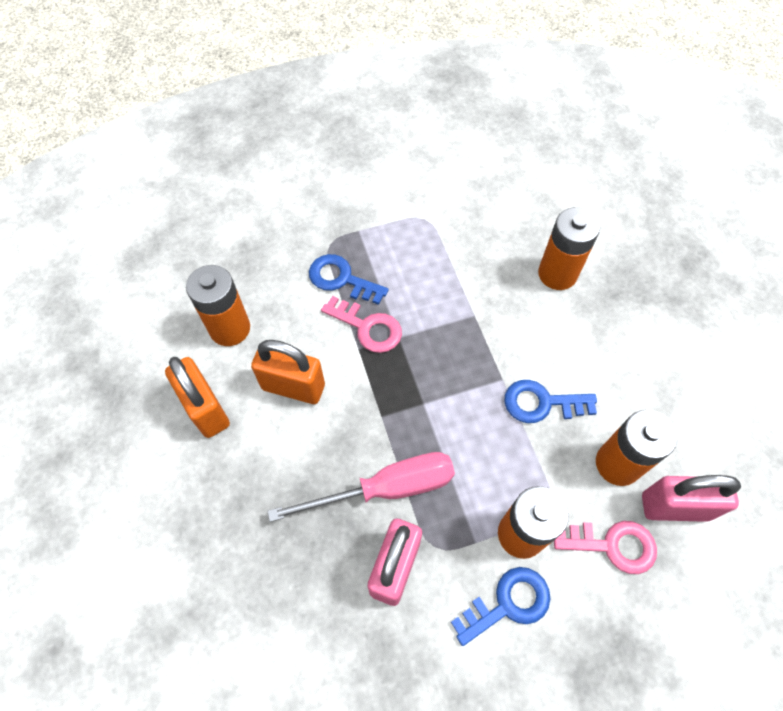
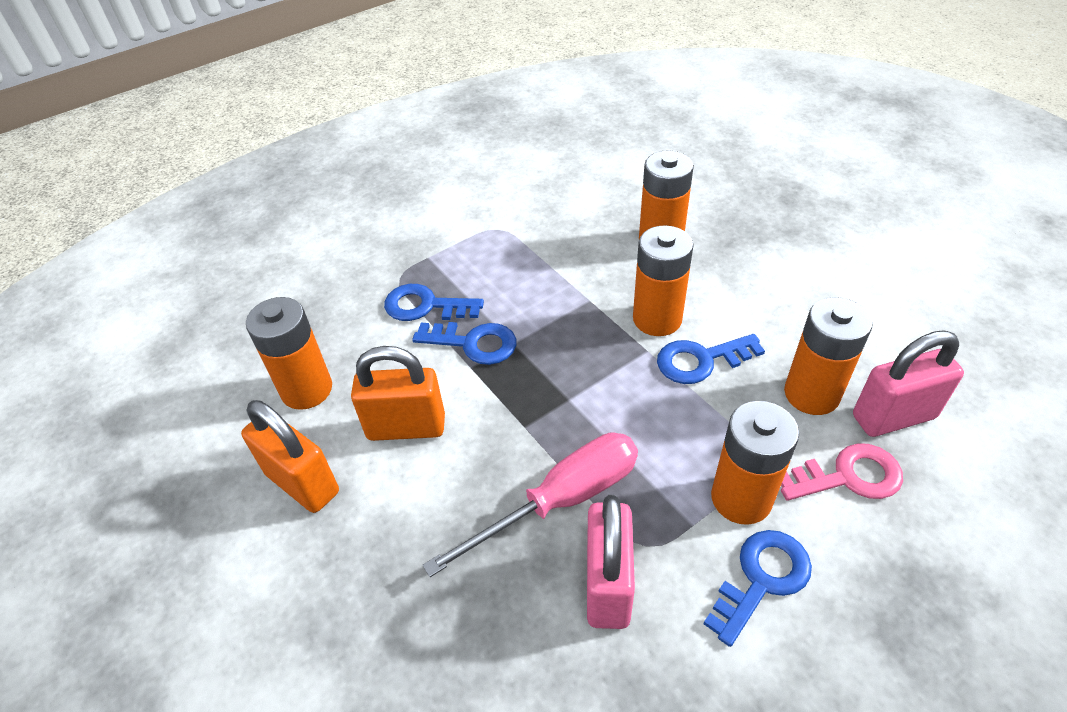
camera: 15 degrees left, 15 degrees down
pink key [321,296,402,353] -> blue key [412,322,516,365]
none -> orange battery [633,226,694,336]

